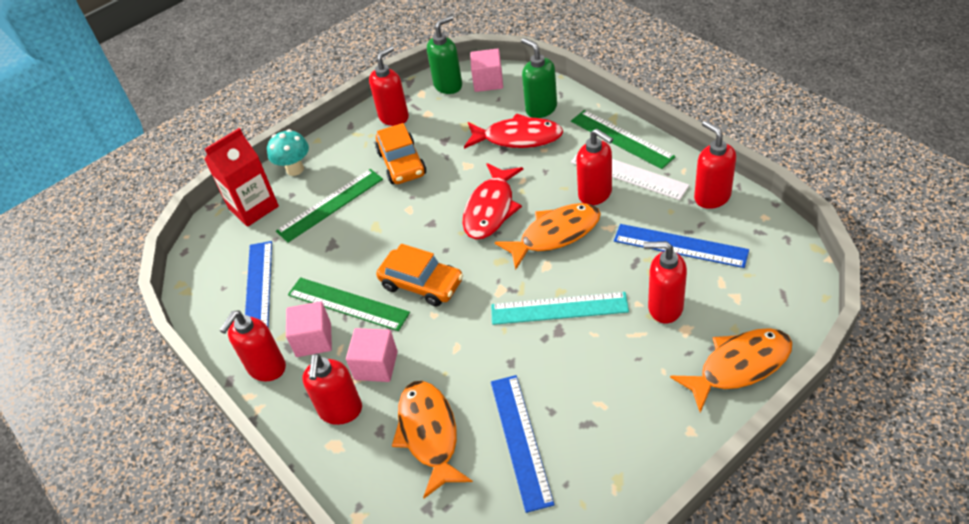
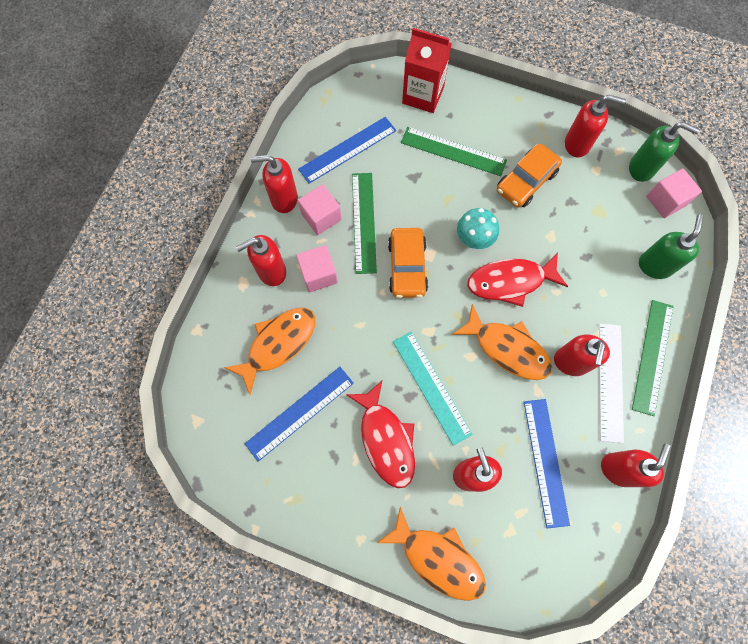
camera: 55 degrees right, 25 degrees up
turquoise mushroom [267,129,309,176] -> turquoise mushroom moved to [457,208,499,249]
red fish [464,113,563,149] -> red fish moved to [346,381,415,488]

